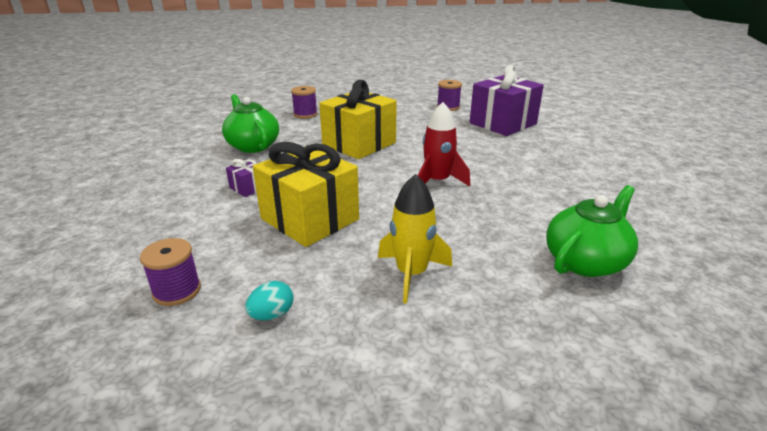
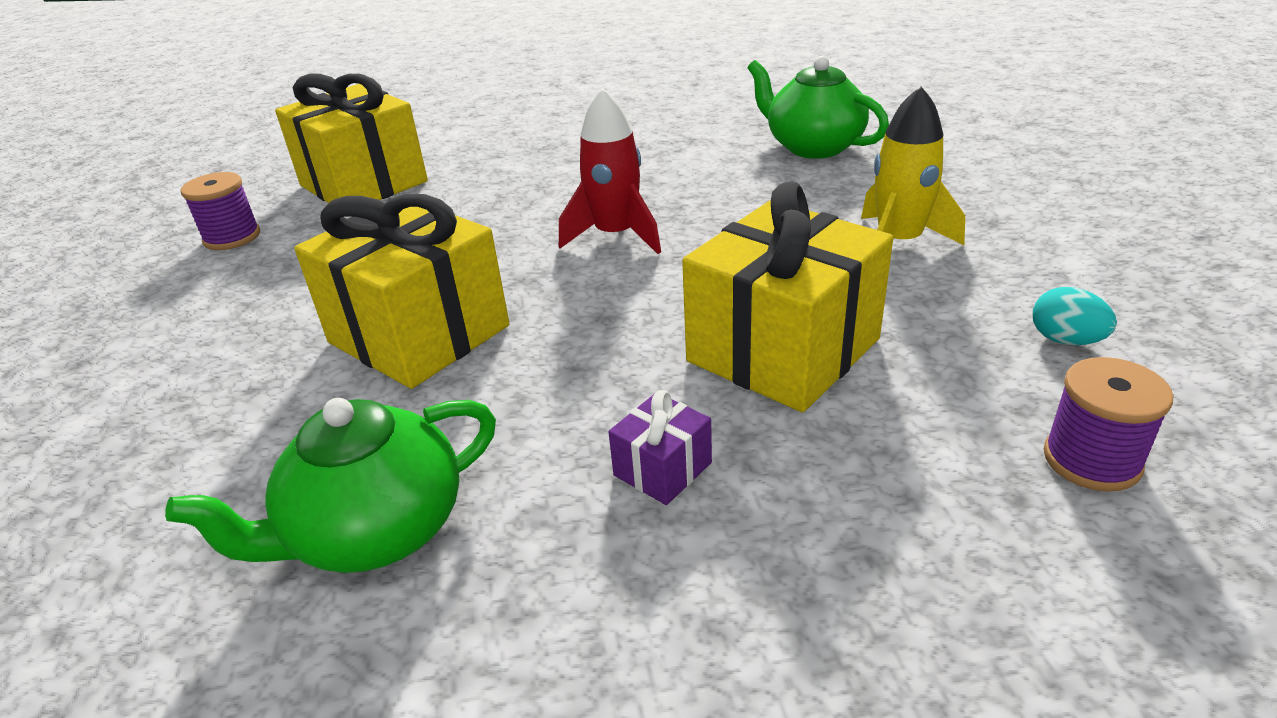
camera: 90 degrees left, 5 degrees up
purple spool [291,86,318,119] -> none
purple gift [470,65,544,136] -> yellow gift [275,73,428,203]

